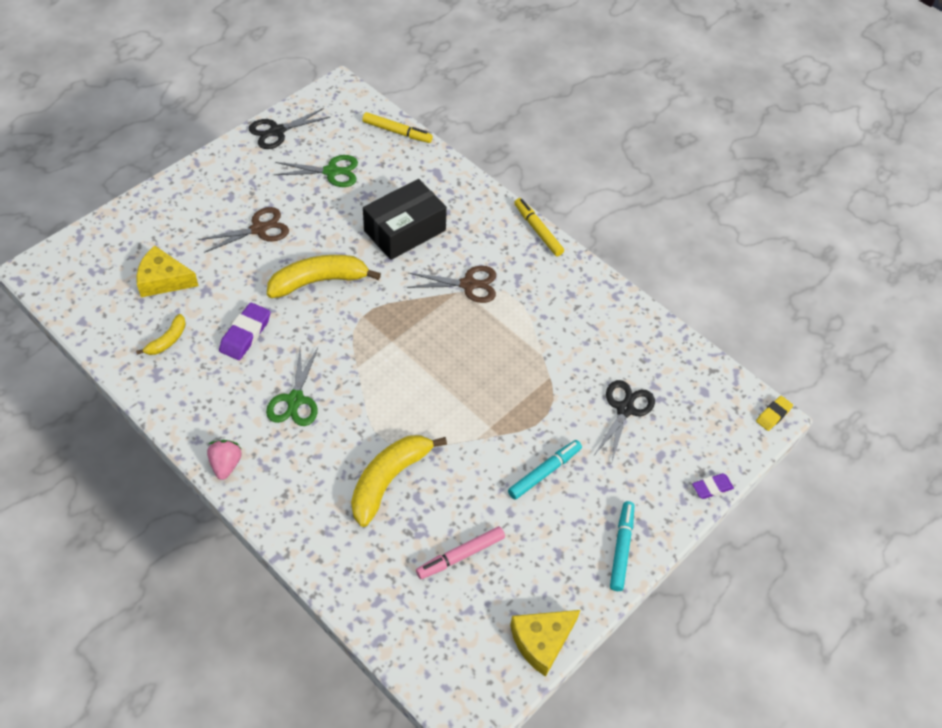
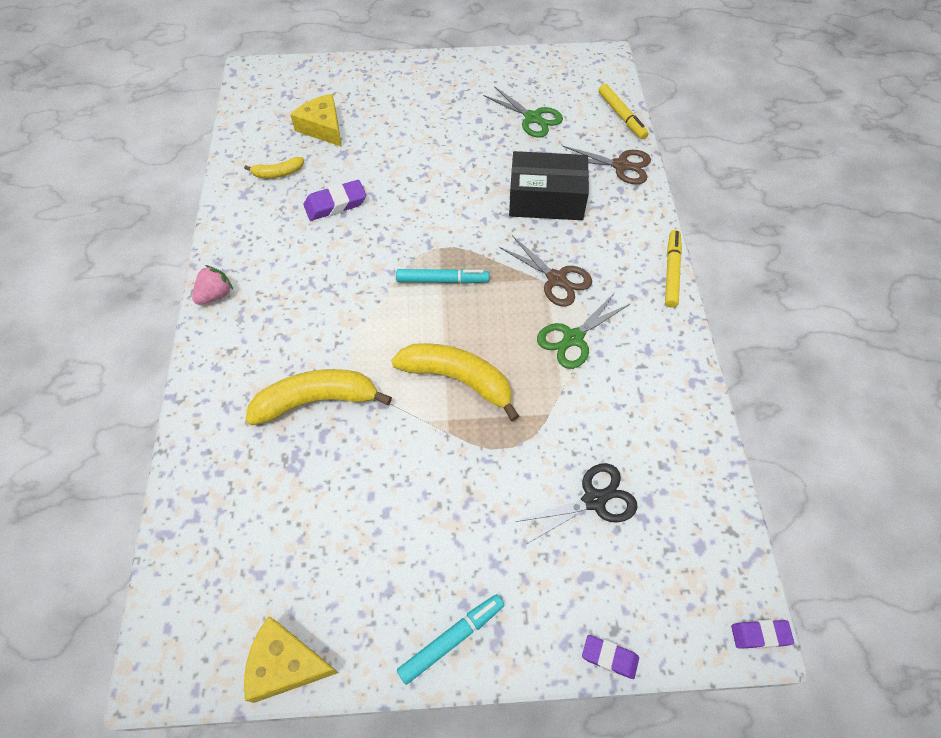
camera: 45 degrees right, 5 degrees up
brown scissors [198,207,289,253] -> brown scissors moved to [563,146,651,184]
black scissors [249,108,331,149] -> none
green scissors [266,347,318,426] -> green scissors moved to [537,293,630,369]
yellow banana [267,255,381,298] -> yellow banana moved to [391,343,519,421]
pink marker [416,526,505,579] -> none
turquoise marker [508,440,582,500] -> turquoise marker moved to [396,269,489,284]
yellow eraser [756,396,793,431] -> purple eraser [731,620,794,649]

